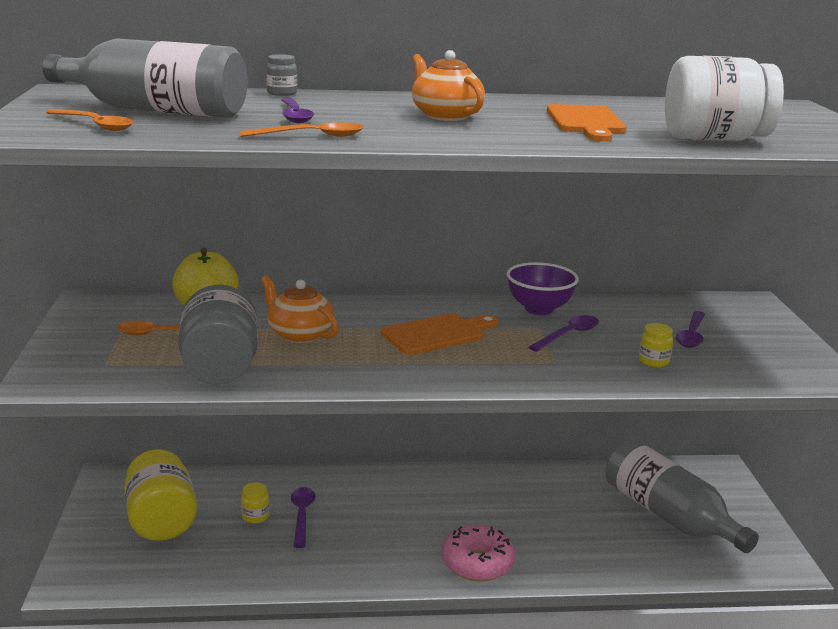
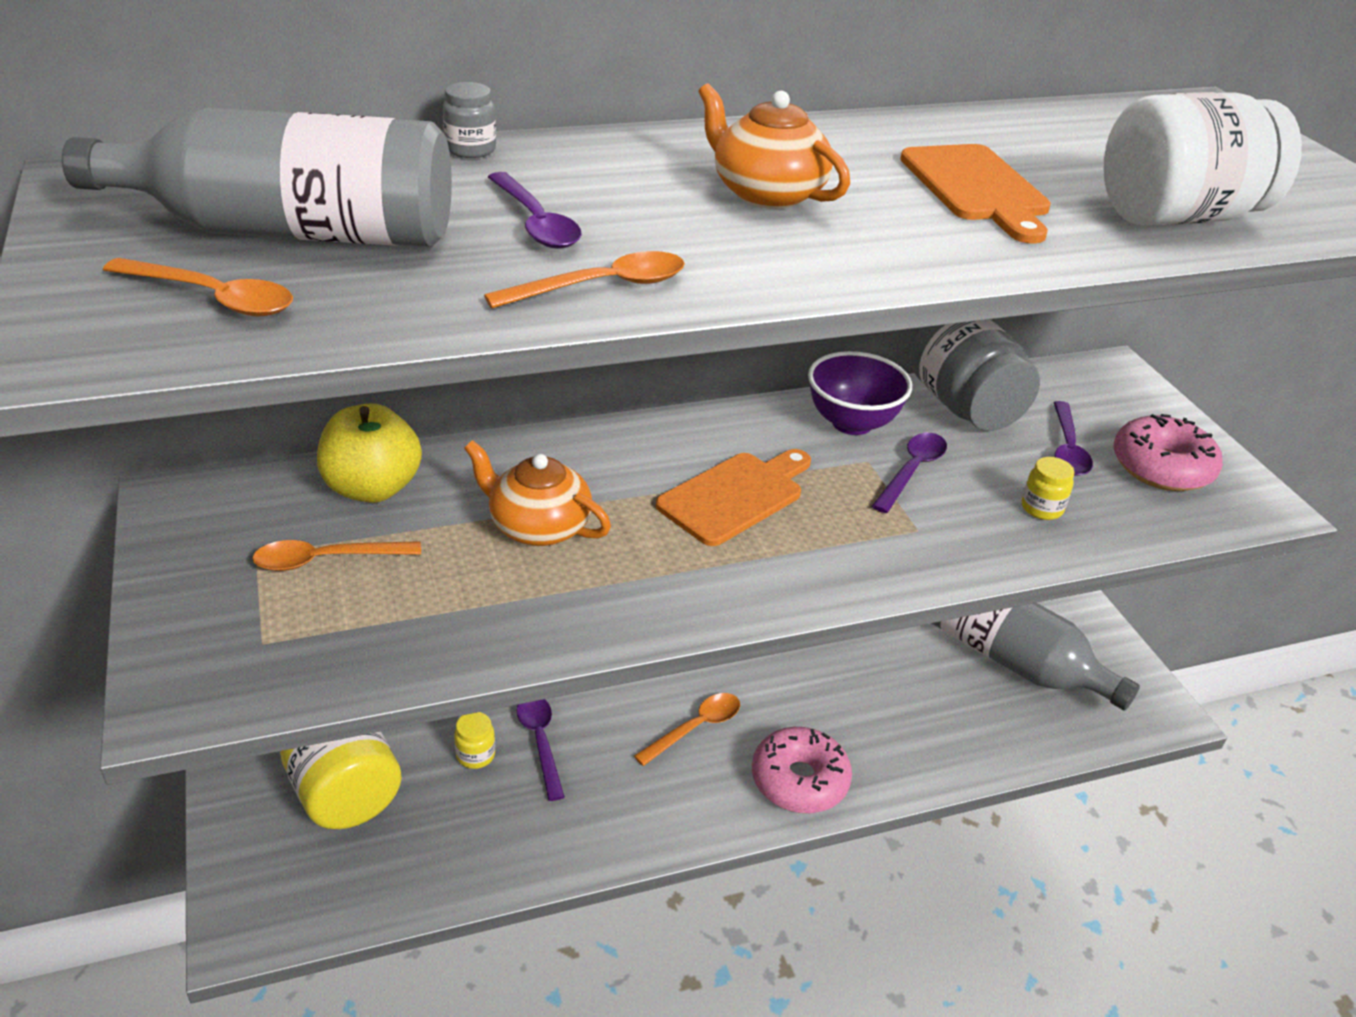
camera: 15 degrees left, 15 degrees up
grey jar [178,285,258,385] -> grey jar moved to [910,319,1040,431]
none -> orange spoon [634,693,740,766]
none -> pink donut [1113,414,1223,491]

